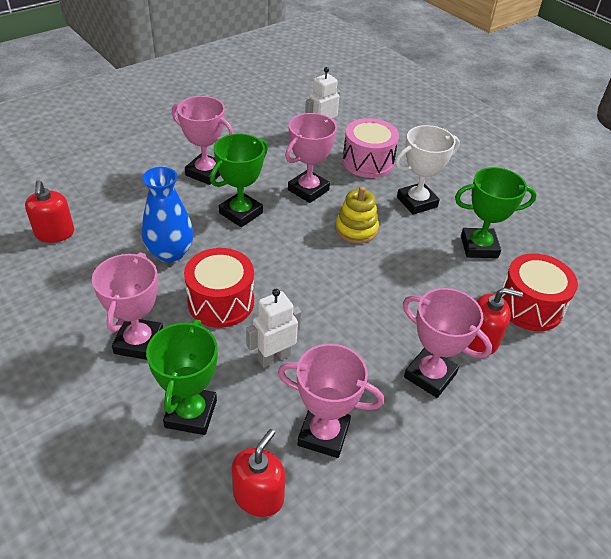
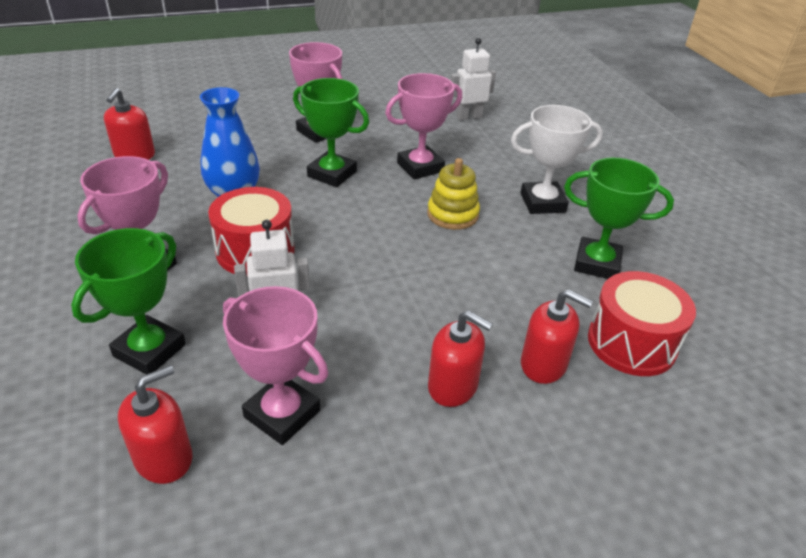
camera: 20 degrees right, 5 degrees down
green trophy [210,134,268,227] -> green trophy turned 60 degrees clockwise [293,78,369,187]
pink drum [342,118,399,178] -> none
pink trophy [403,288,492,398] -> red soap dispenser [428,310,493,407]

